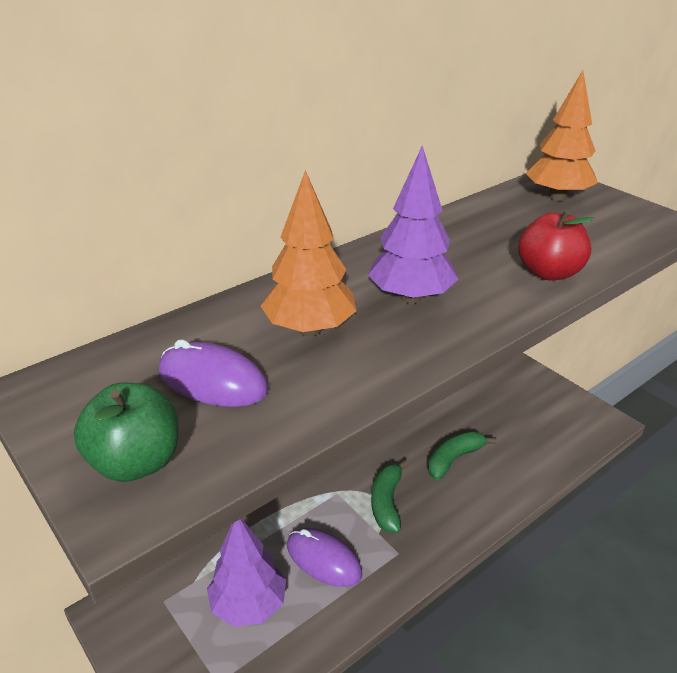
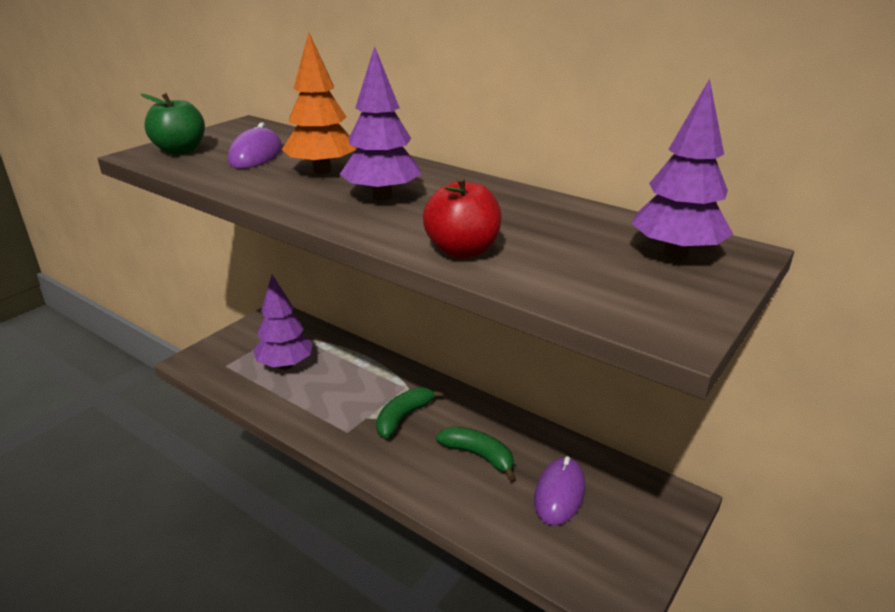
camera: 75 degrees right, 5 degrees down
purple mouse [287,528,362,587] -> purple mouse moved to [534,456,585,526]
green banana [371,460,409,533] -> green banana turned 45 degrees counterclockwise [376,387,444,438]
orange tree [525,70,598,201] -> purple tree [631,79,733,259]

